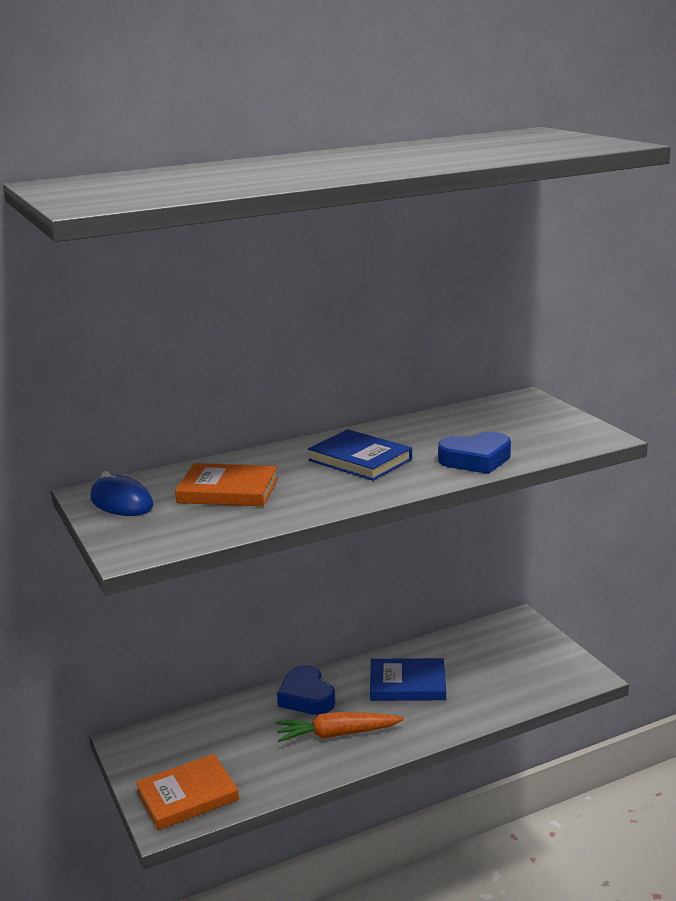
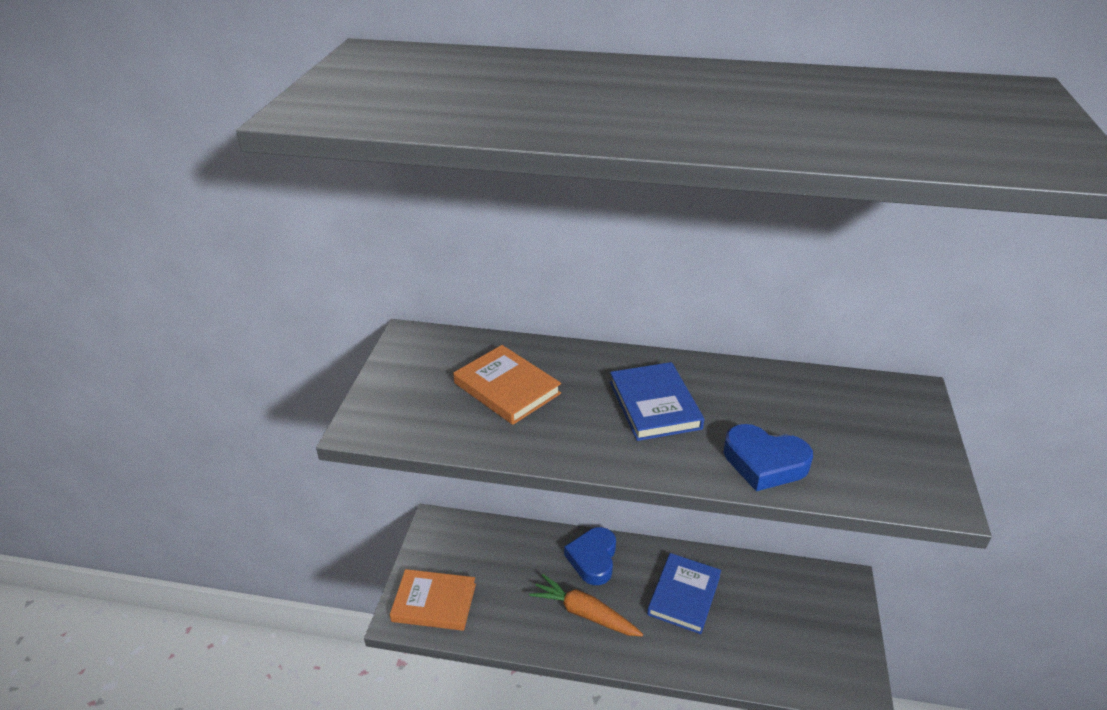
camera: 35 degrees right, 15 degrees up
blue mouse [90,471,153,516] -> none
blue book [370,658,446,701] -> blue book turned 75 degrees clockwise [647,553,721,634]

